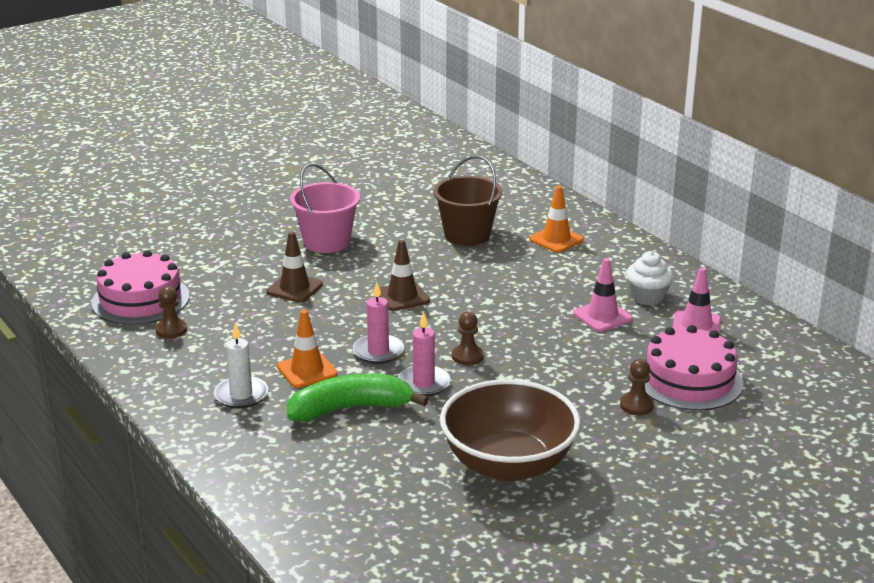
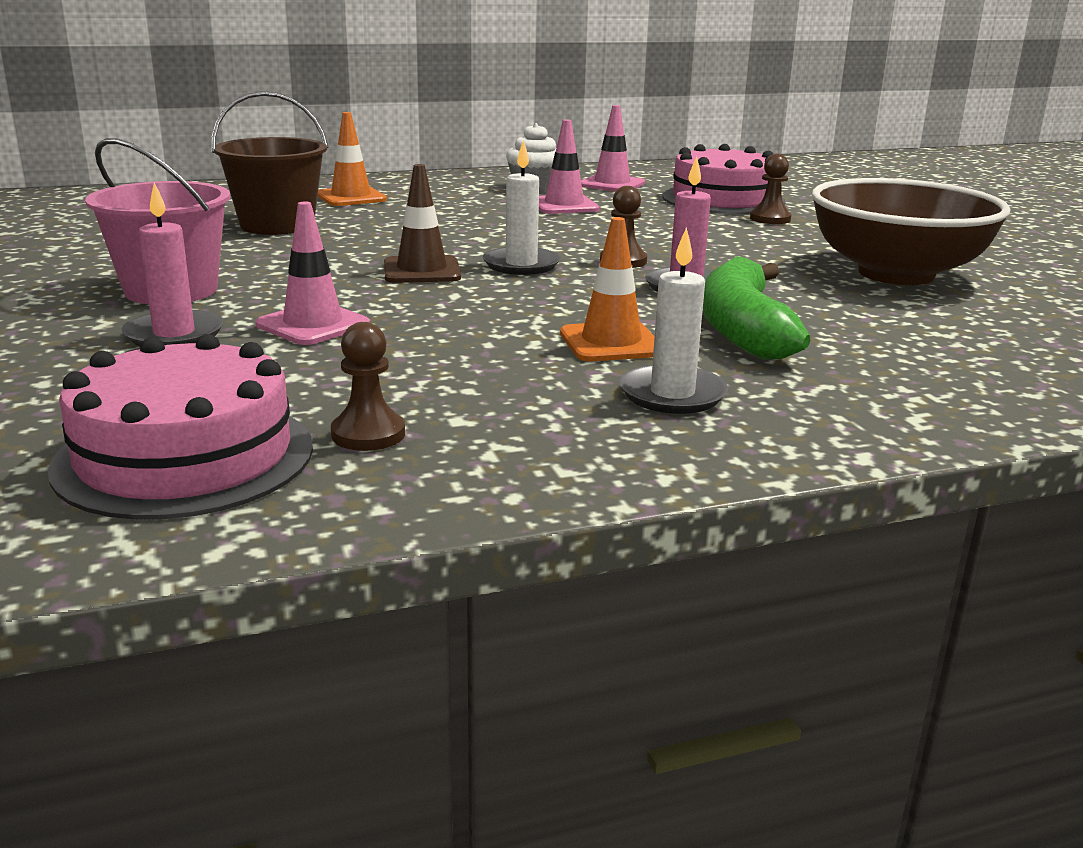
camera: 75 degrees left, 5 degrees down
brown traffic cone [267,231,323,302] -> pink traffic cone [256,202,370,345]
pink candle [353,282,404,364] -> pink candle moved to [121,182,224,346]
none -> white candle [483,140,561,275]

